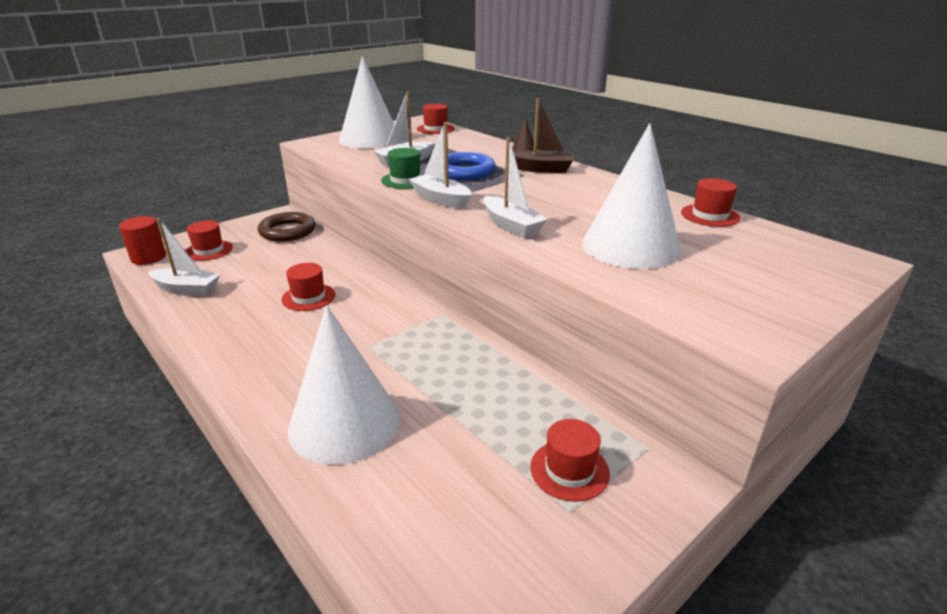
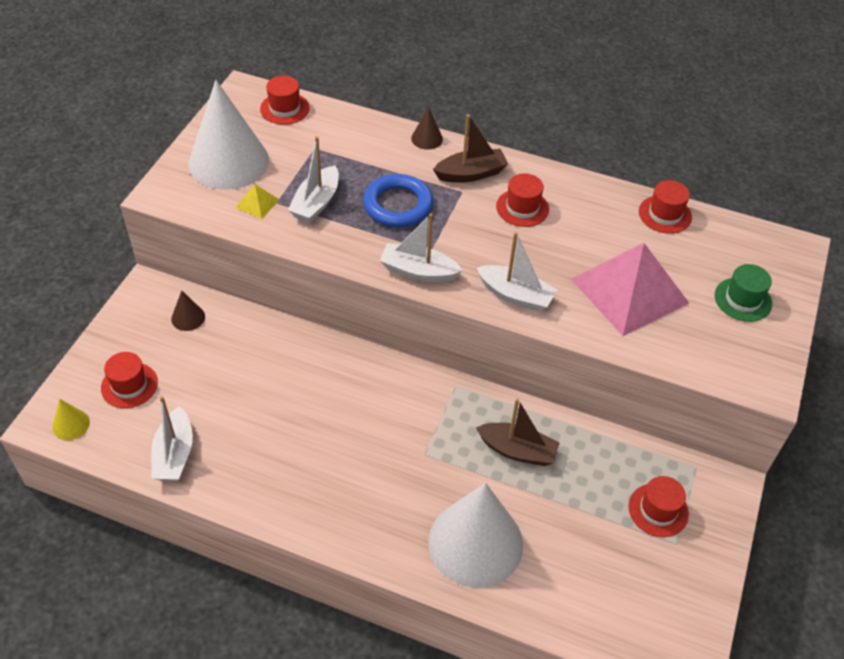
camera: 30 degrees left, 20 degrees up
red cylinder [119,216,166,265] -> yellow cone [52,399,90,440]
white boat [148,218,220,296] -> white boat turned 105 degrees clockwise [151,396,193,481]
brown ring [258,212,316,241] -> brown cone [171,291,205,331]
red hat [282,263,336,311] -> red hat moved to [496,173,549,227]
green hat [381,148,424,189] -> green hat moved to [715,264,772,322]
white cone [582,123,681,269] -> pink pyramid [571,243,689,336]
none -> yellow pyramid [235,184,280,219]
none -> brown boat [476,398,560,466]

